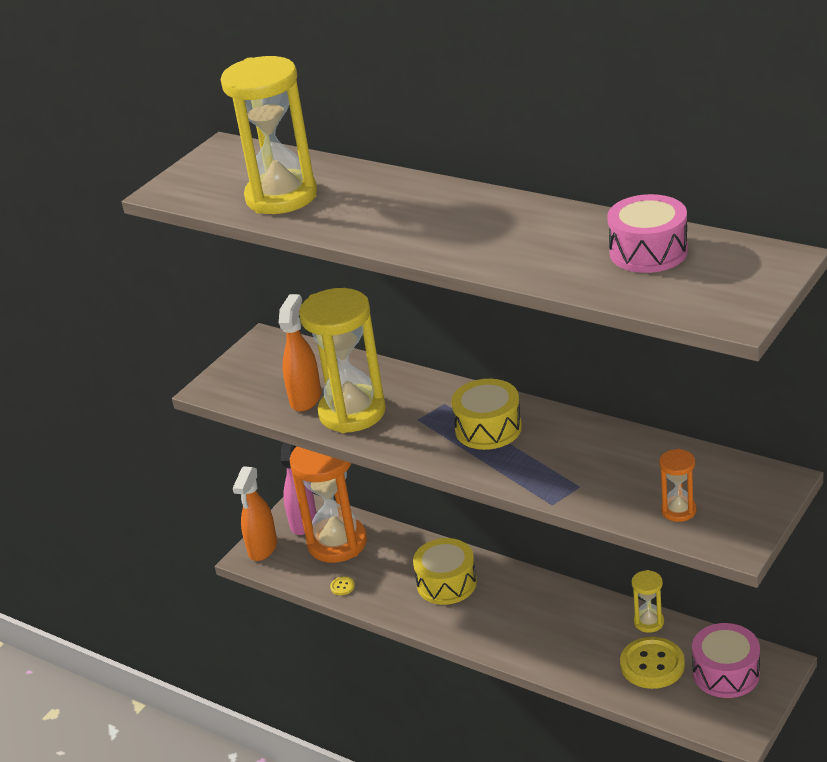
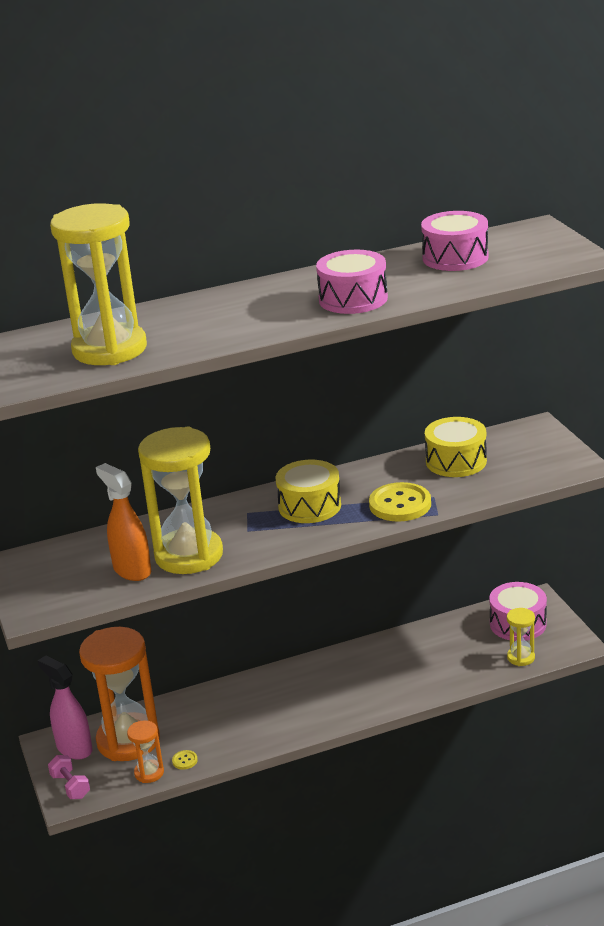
camera: 55 degrees left, 5 degrees down
orange spray bottle [233,466,277,561] -> pink dumbbell [48,755,90,799]
yellow drum [413,538,477,605] -> yellow drum moved to [425,417,487,477]
yellow button [620,637,685,689] -> yellow button moved to [369,482,431,522]
yellow hourglass [632,570,664,633] -> yellow hourglass moved to [507,608,535,666]
orange hourglass [659,449,696,522] -> orange hourglass moved to [127,720,164,783]
none -> pink drum [316,250,388,314]

